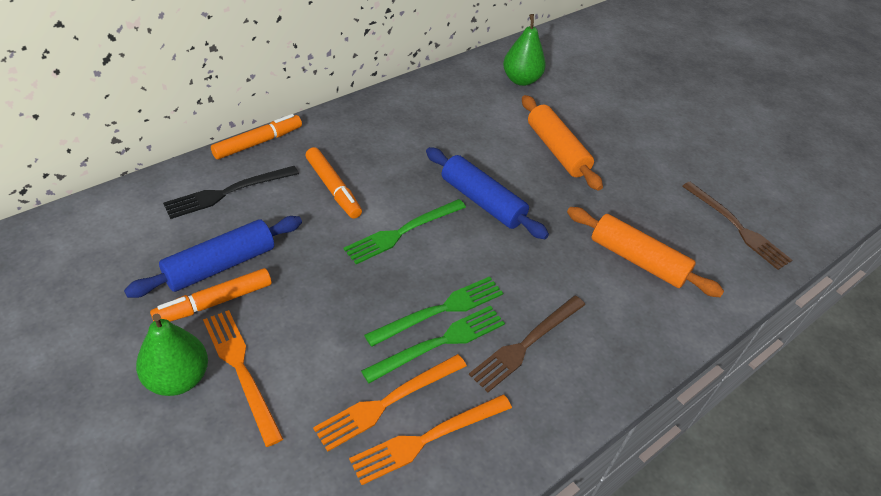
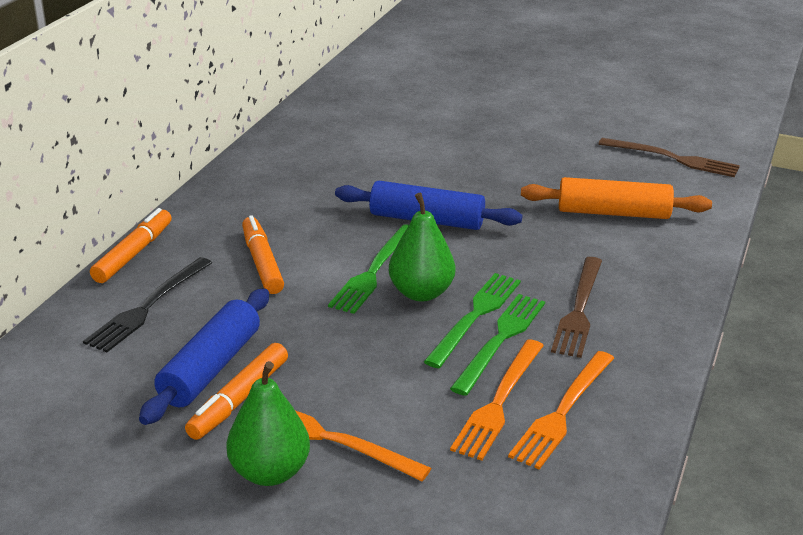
camera: 25 degrees left, 15 degrees down
orange marker [305,147,362,219] -> orange marker turned 135 degrees counterclockwise [242,215,284,294]
green pear [503,14,546,86] -> green pear moved to [389,193,455,301]
orange rolling pin [522,95,603,191] -> none

